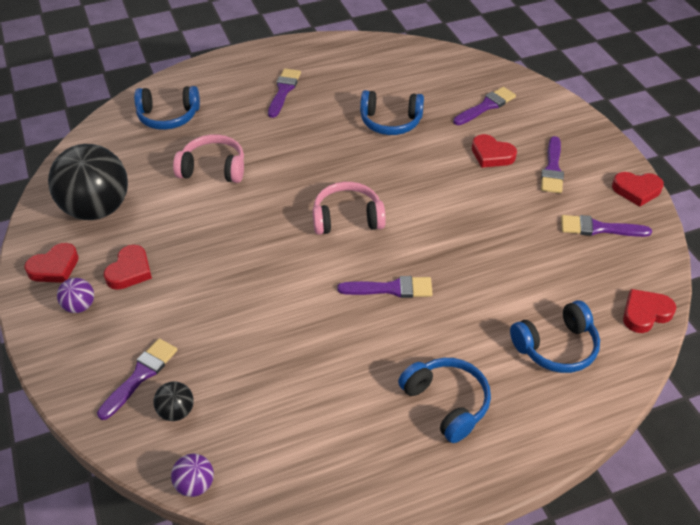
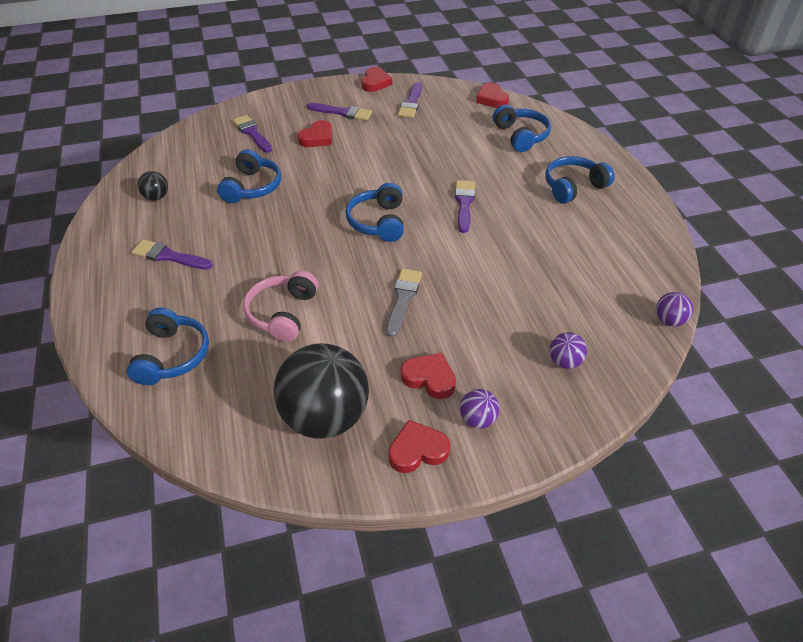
camera: 85 degrees left, 0 degrees up
red heart [24,243,79,283] -> red heart turned 75 degrees counterclockwise [388,420,450,473]
purple brush [97,338,177,420] -> purple ball [549,332,587,369]
black ball [153,382,194,421] -> black ball moved to [138,171,168,200]
pink headphones [313,182,386,235] -> blue headphones [345,183,404,242]
none -> grey brush [386,269,422,338]

